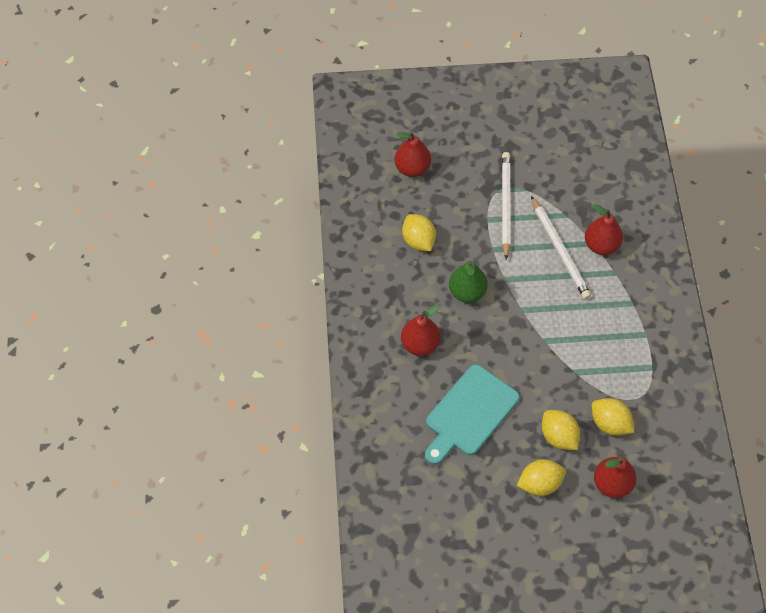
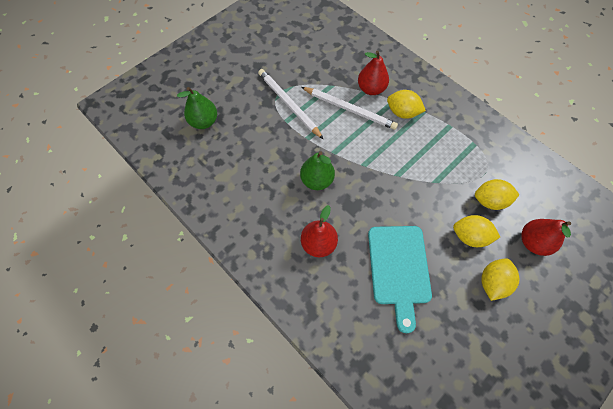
camera: 40 degrees left, 5 degrees up
red pear [394,132,431,177] -> green pear [177,87,217,129]
yellow lemon [402,214,436,251] -> yellow lemon moved to [387,90,426,119]

